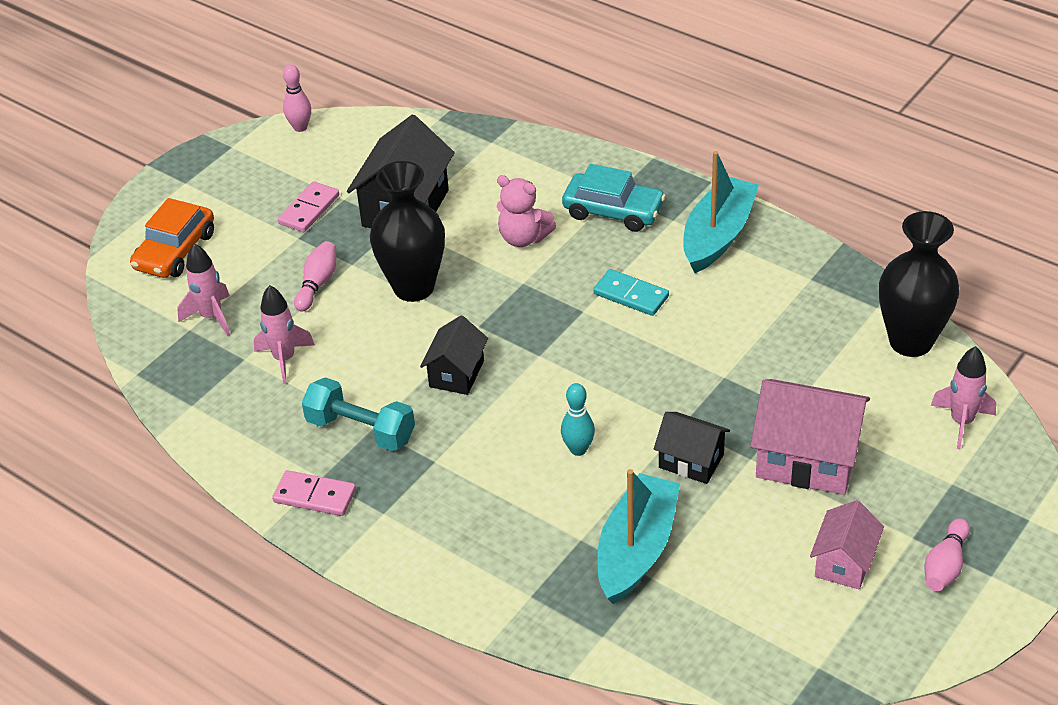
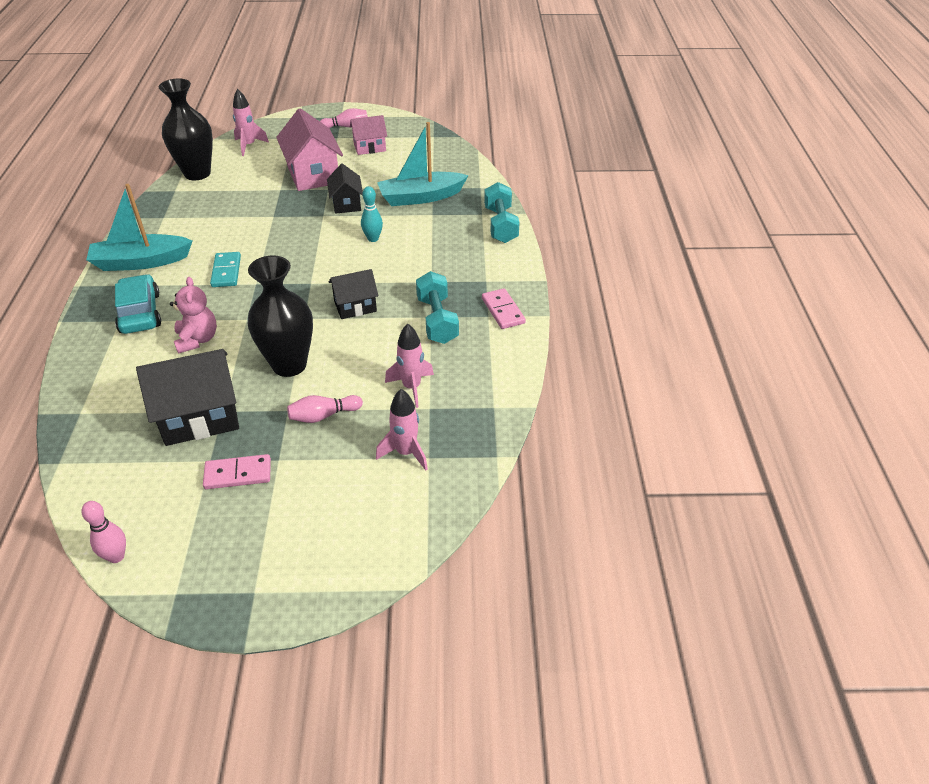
camera: 130 degrees left, 0 degrees up
orange car [130,198,214,278] -> none
none -> turquoise dumbbell [484,182,520,243]

